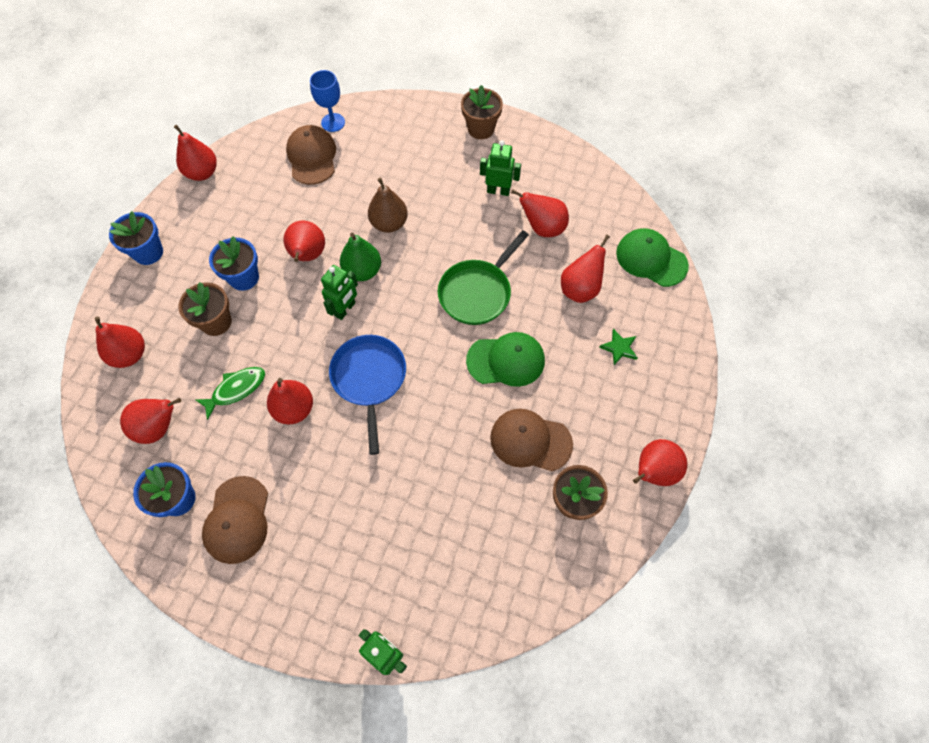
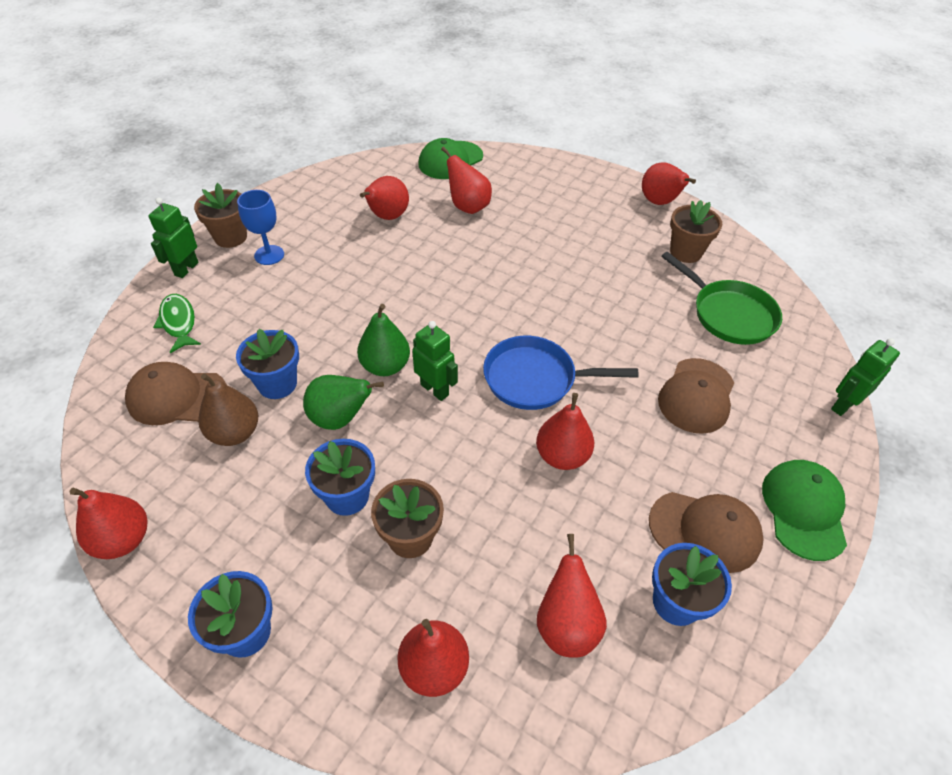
camera: 80 degrees left, 15 degrees down
green fish [196,367,265,420] -> green fish moved to [153,294,201,353]
red pear [283,221,325,262] -> green pear [303,375,384,430]
blue goblet [310,70,345,132] -> blue goblet moved to [237,190,284,265]
brown pear [368,177,408,233] -> brown pear moved to [198,373,258,446]
green pan [438,230,529,325] -> green pan moved to [661,252,782,345]
green cap [466,332,545,387] -> green cap moved to [762,460,847,561]
green robot [480,140,521,196] -> green robot moved to [149,198,199,278]
brown cap [490,409,573,471] -> brown cap moved to [658,358,734,434]
green star [599,329,638,365] -> none
none -> blue flower pot [236,329,299,399]

